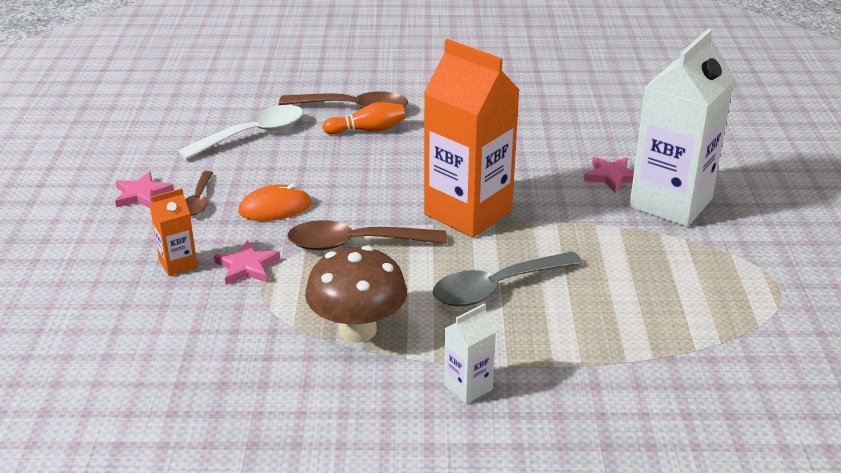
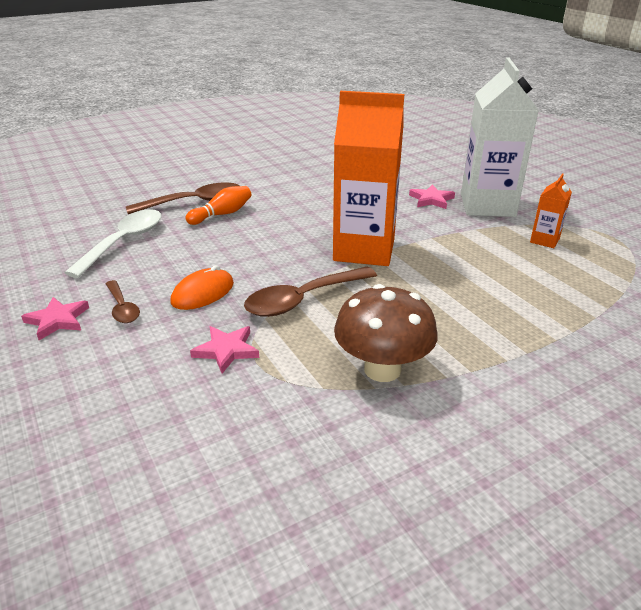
camera: 30 degrees left, 0 degrees up
orange carton [150,188,198,276] -> orange carton moved to [530,174,572,248]
grey spoon [433,251,583,306] -> none
white carton [444,303,496,404] -> none

